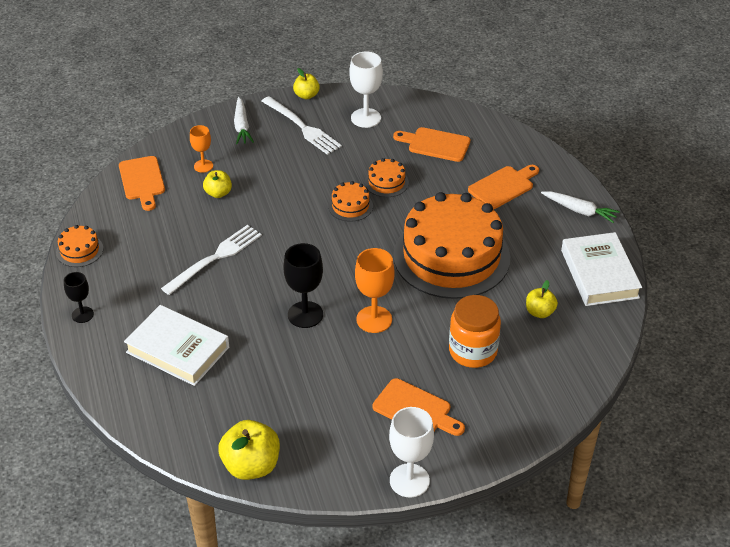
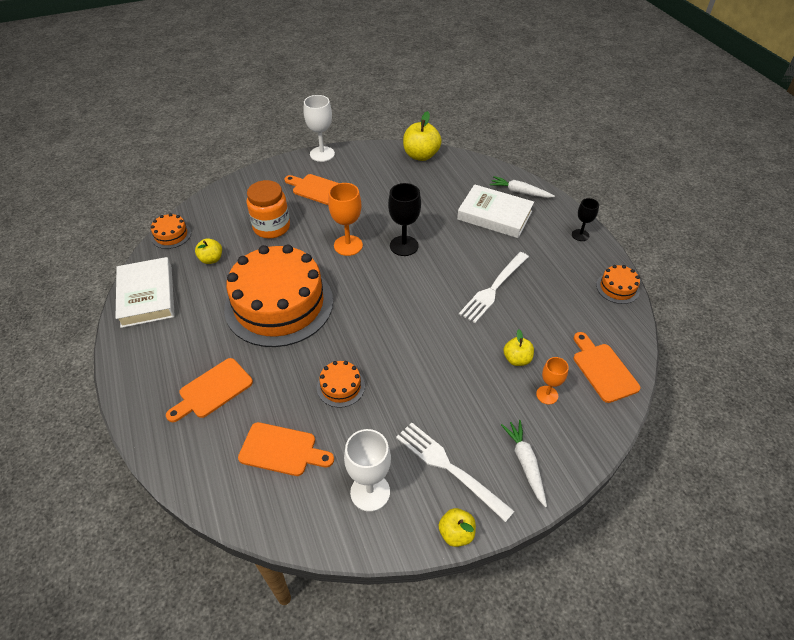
camera: 175 degrees right, 5 degrees up
orange cake [328,181,373,222] -> orange cake moved to [151,213,191,249]
white carrot [541,191,620,223] -> white carrot moved to [490,176,555,198]

